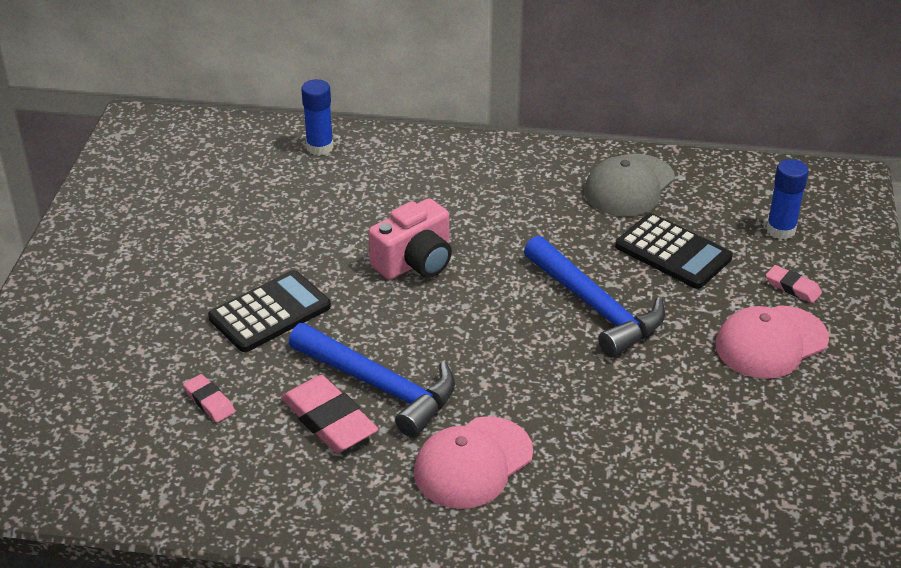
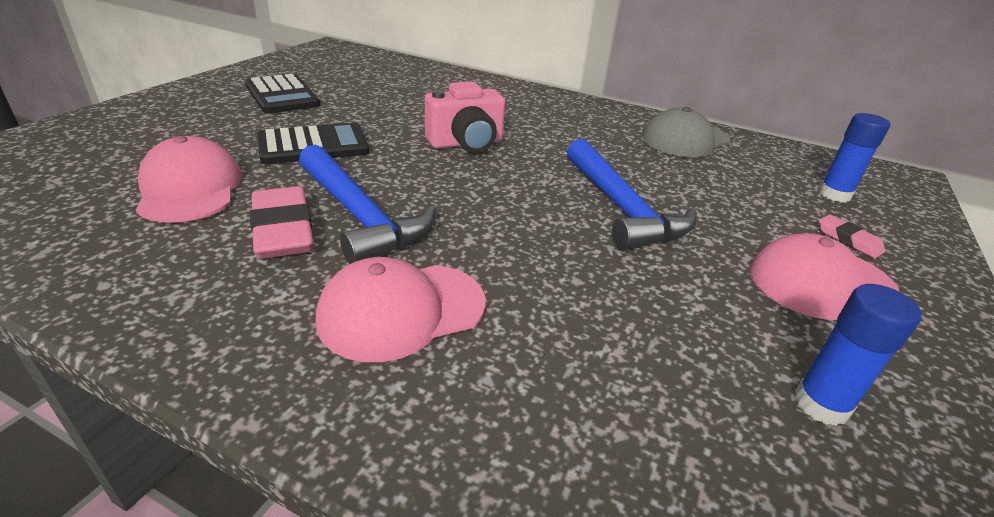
camera: 15 degrees right, 5 degrees down
pink eraser [183,374,235,422] -> pink cap [136,136,242,223]
blue glue stick [301,79,334,156] -> blue glue stick moved to [794,284,922,426]
black calculator [615,213,733,289] -> black calculator moved to [245,74,320,113]

